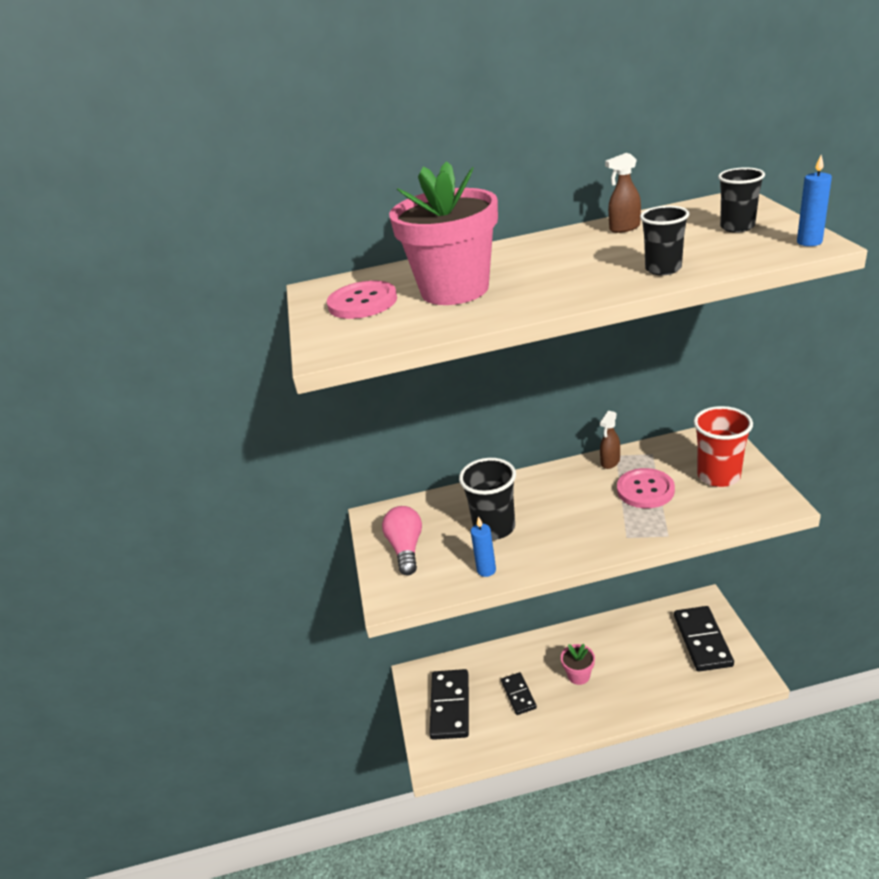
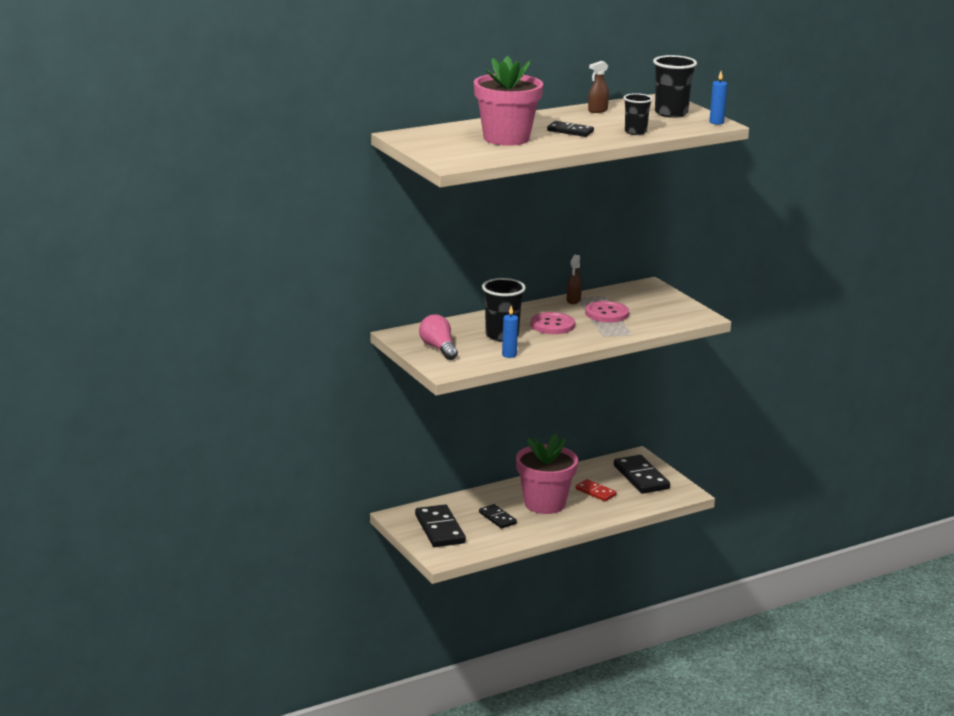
camera: 25 degrees left, 10 degrees down
pink button [327,280,397,319] -> pink button moved to [530,312,575,334]
pink flower pot [561,644,595,685] -> pink flower pot [516,434,578,514], size x2.08
red cup [693,406,753,487] -> none
black cup [718,167,765,233] -> black cup [653,55,697,118], size x1.55
none -> black domino [547,121,594,137]
none -> red domino [576,479,617,501]

